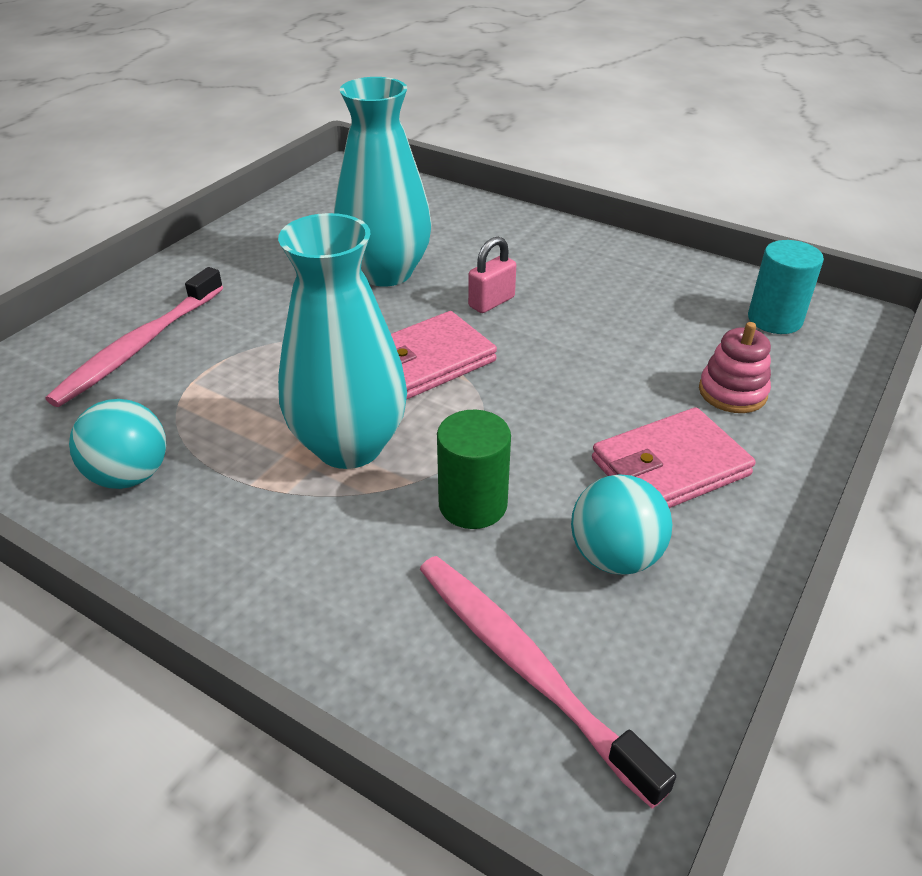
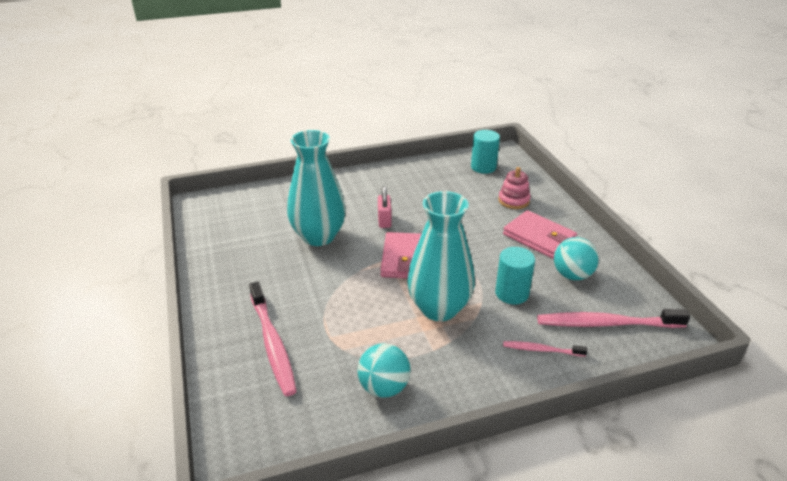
camera: 50 degrees left, 5 degrees down
green cylinder [437,410,511,529] -> turquoise cylinder [495,247,535,304]
pink wallet [592,407,756,508] -> pink wallet turned 60 degrees counterclockwise [503,210,577,259]
none -> pink toothbrush [503,341,587,357]

